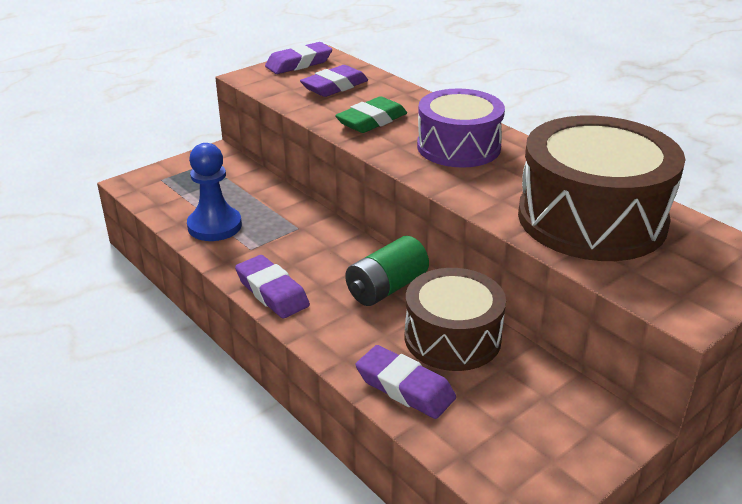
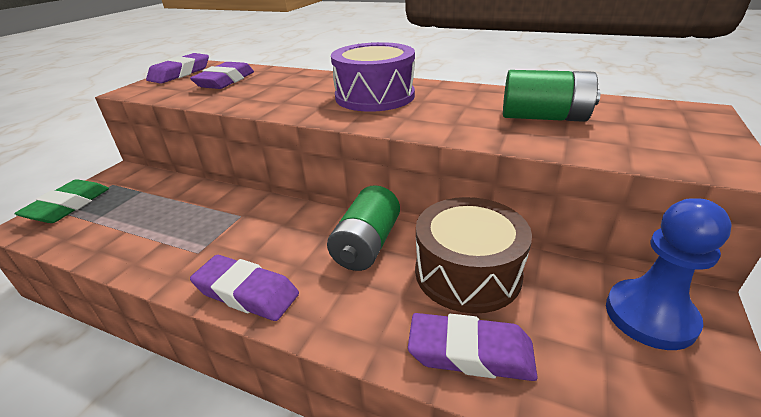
camera: 25 degrees left, 0 degrees up
blue pawn [187,143,242,241] -> blue pawn moved to [606,198,732,350]
green eraser [335,96,407,133] -> green eraser moved to [14,179,109,223]
brown drum [518,116,685,261] -> green battery [503,70,601,122]

